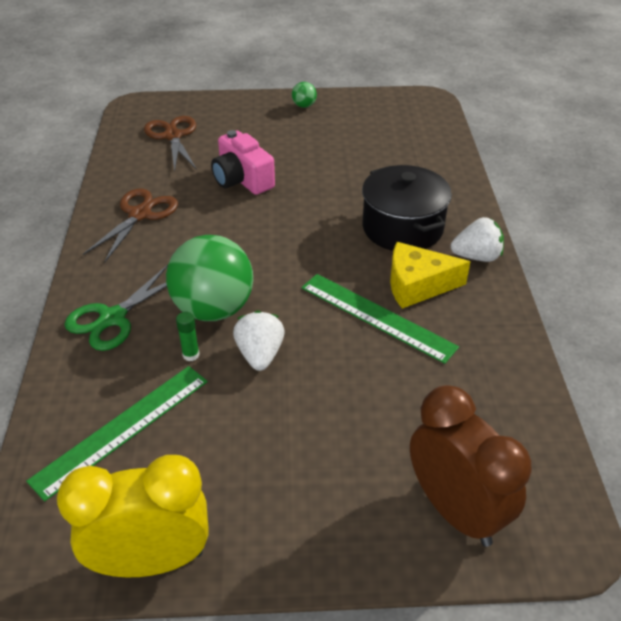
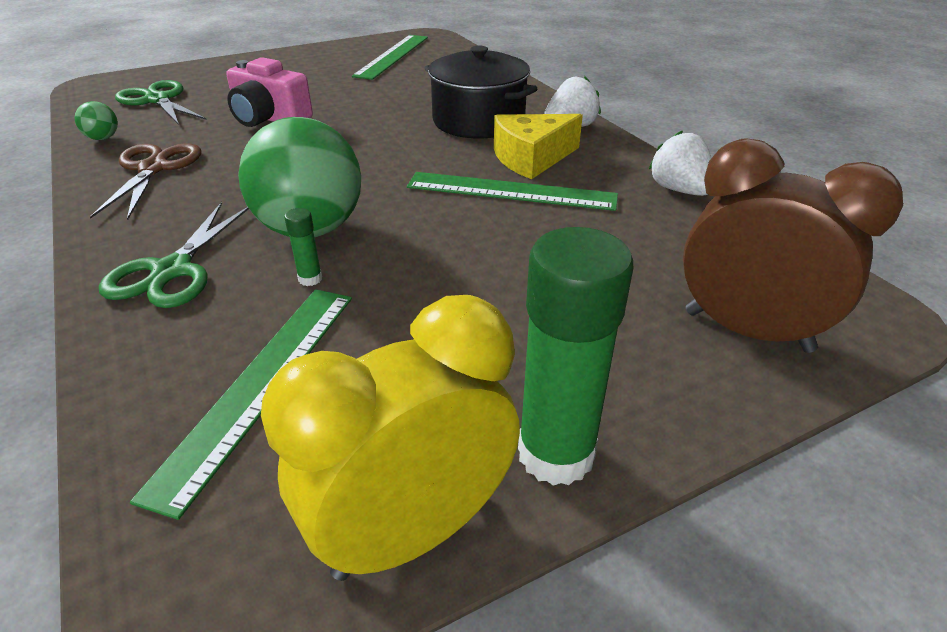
camera: 25 degrees left, 5 degrees down
brown scissors [144,116,197,172] -> green scissors [115,80,207,125]
white strawberry [233,310,285,371] -> white strawberry moved to [649,131,711,196]
green ball [292,82,317,108] -> green ball moved to [75,101,118,140]
none -> green ruler [352,35,428,80]
none -> green glue stick [518,227,633,486]

